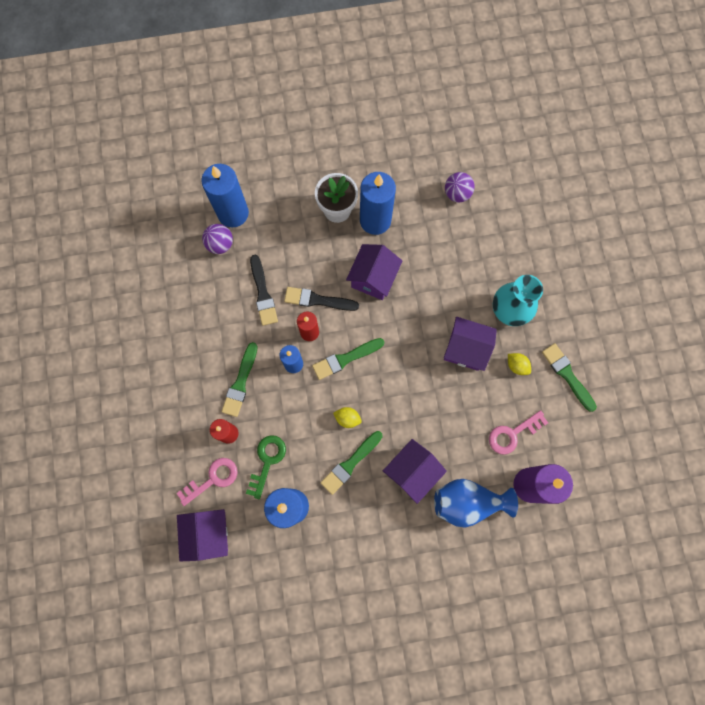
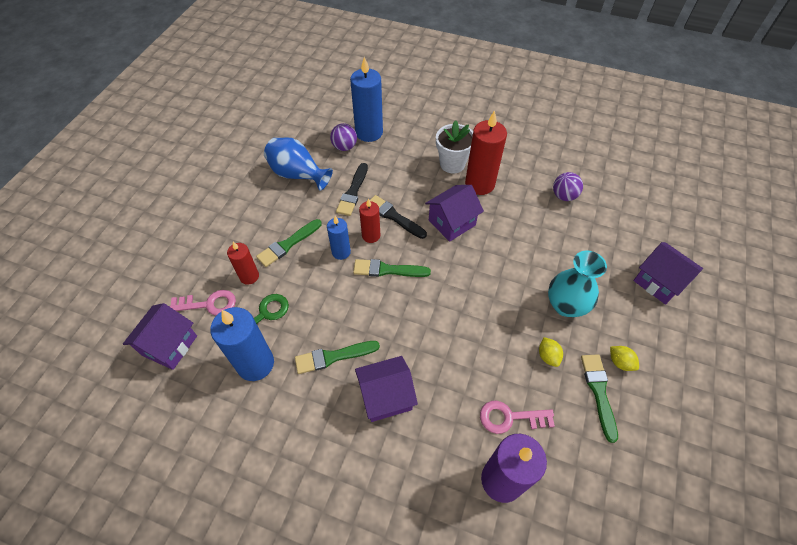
camera: 30 degrees right, 20 degrees down
yellow lemon [333,407,362,428] -> yellow lemon moved to [610,346,639,371]
blue candle [360,172,396,235] -> red candle [465,110,507,195]
blue vase [434,479,518,528] -> blue vase moved to [264,138,333,191]
purple house [444,317,497,371] -> purple house moved to [634,242,703,305]

